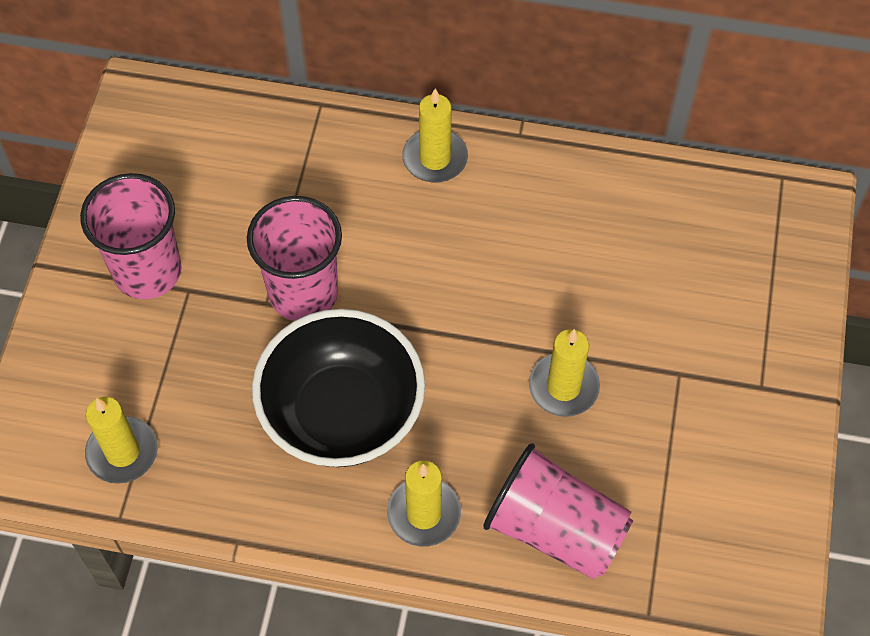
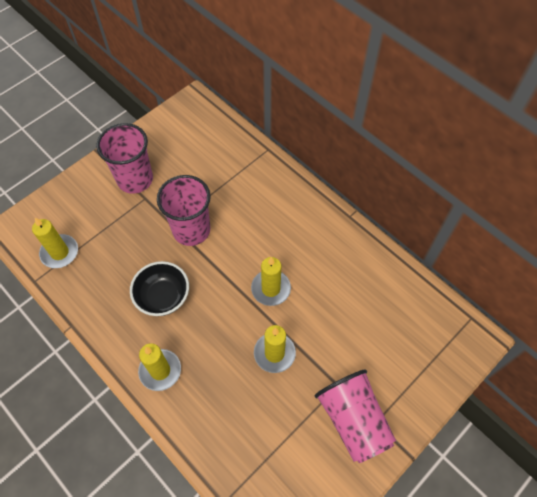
camera: 35 degrees right, 0 degrees up
black bowl [252,309,425,467] -> black bowl [130,261,189,316], size x0.62
yellow candle [403,89,468,182] -> yellow candle moved to [251,257,291,306]
pink cup [483,443,633,580] -> pink cup moved to [315,369,396,463]

